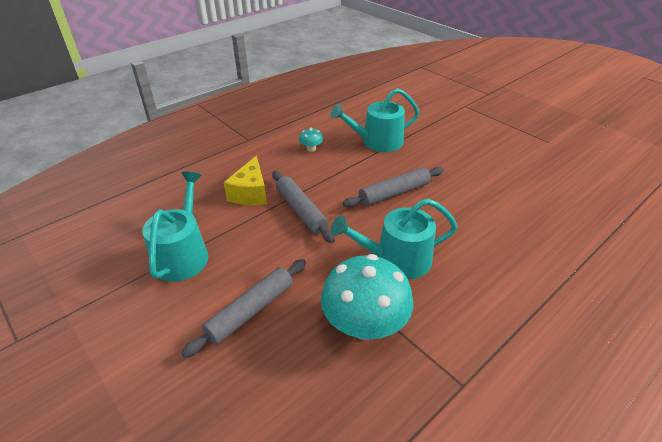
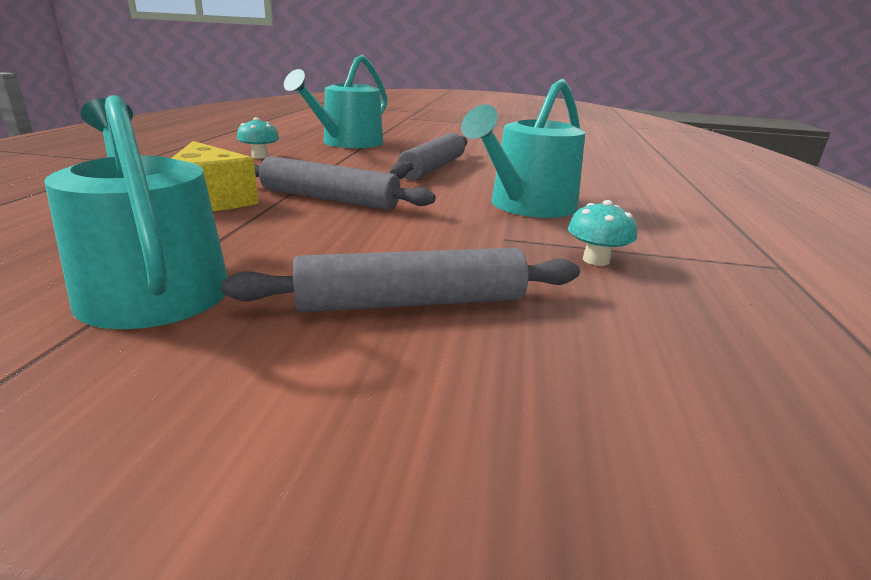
camera: 40 degrees left, 15 degrees down
grey rolling pin [181,259,306,358] -> grey rolling pin turned 75 degrees clockwise [222,248,580,312]
turquoise mushroom [321,254,413,340] -> turquoise mushroom [568,200,637,266], size x0.42

